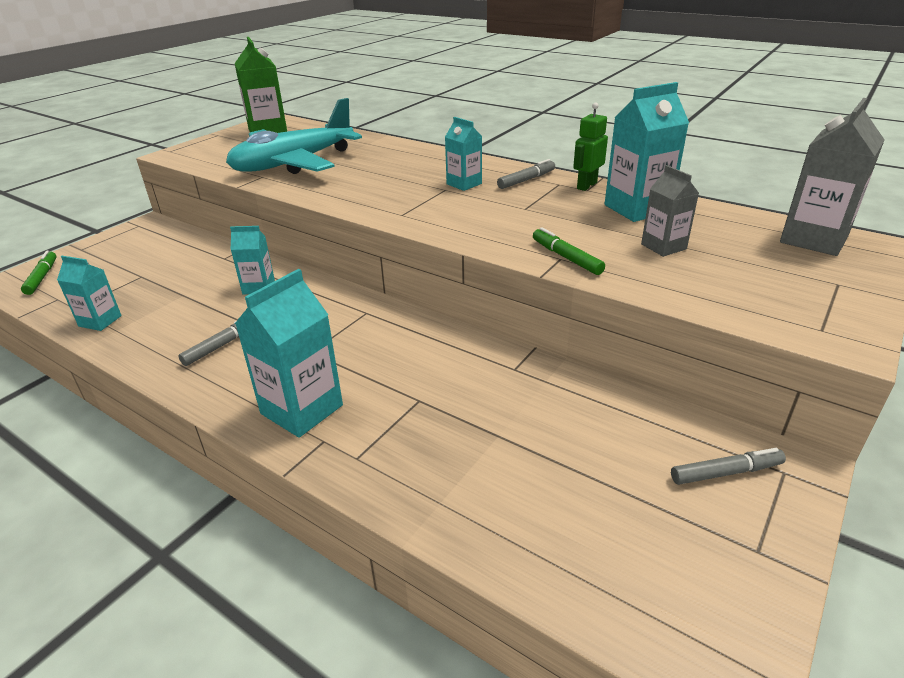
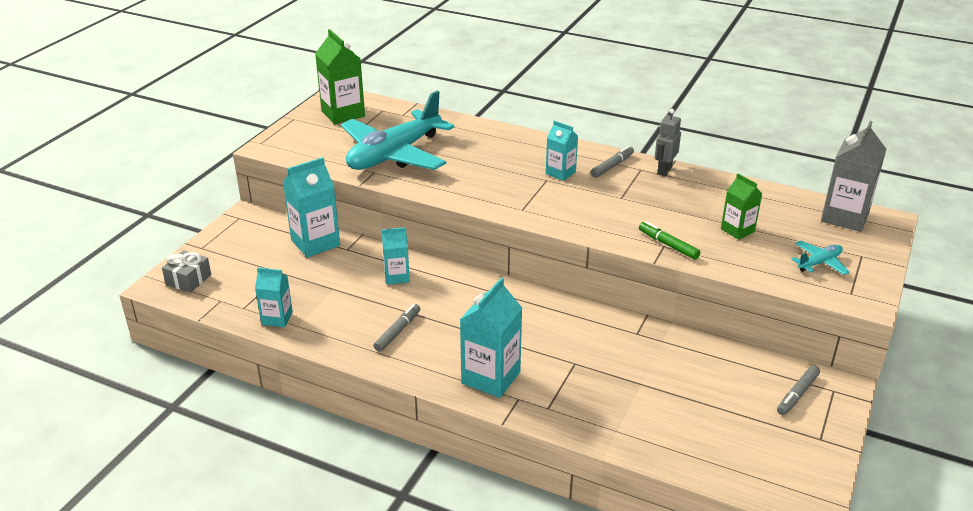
camera: 10 degrees left, 0 degrees up
green marker [21,251,56,295] -> grey gift [162,250,211,293]
green robot [573,102,608,191] -> grey robot [655,109,681,176]
turquoise carton [605,82,689,222] -> turquoise carton moved to [283,157,340,258]
grey carton [641,165,699,257] -> green carton [721,174,762,240]
grey marker [671,448,786,485] -> grey marker turned 150 degrees clockwise [777,365,820,415]
none -> turquoise plane [791,241,850,275]

